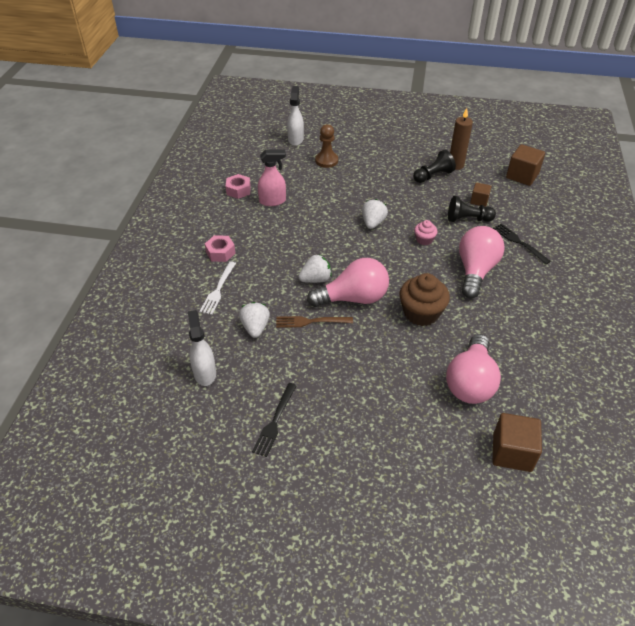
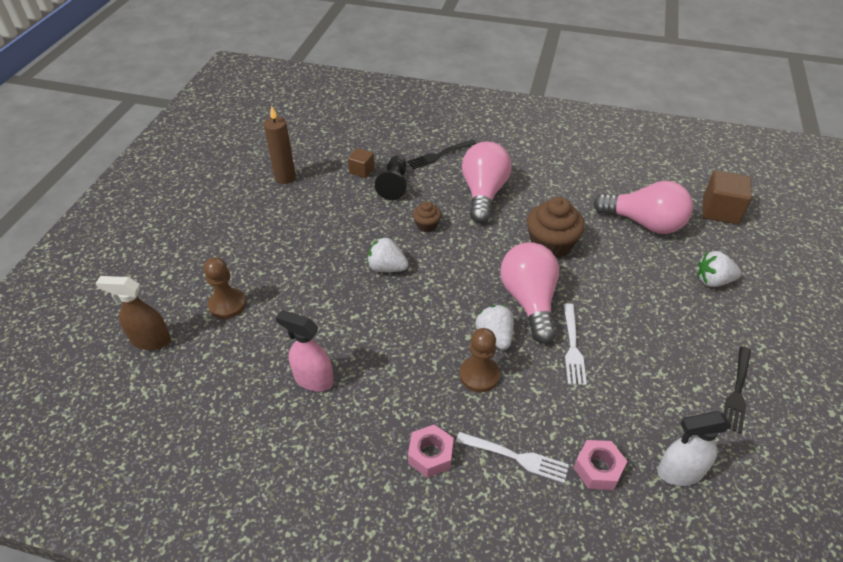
camera: 85 degrees left, 0 degrees up
pink nut [226,174,251,199] -> pink nut moved to [574,440,627,490]
white strawberry [239,302,270,338] -> white strawberry moved to [697,251,741,287]
black fork [252,383,297,457] -> black fork turned 90 degrees clockwise [723,347,751,434]
pink spray bottle [258,149,286,206] -> pink spray bottle turned 60 degrees counterclockwise [276,310,334,392]
brown fork [276,316,353,328] -> white fork [563,303,587,385]
white spray bottle [287,86,304,146] -> brown spray bottle [95,276,171,350]
black pawn [413,150,456,183] -> none
pink cupcake [414,220,438,245] -> brown cupcake [413,201,441,232]
pink light bulb [459,226,505,298] -> pink light bulb turned 75 degrees clockwise [462,142,512,223]
brown cube [506,144,545,186] -> none
none -> brown pawn [460,328,500,392]

